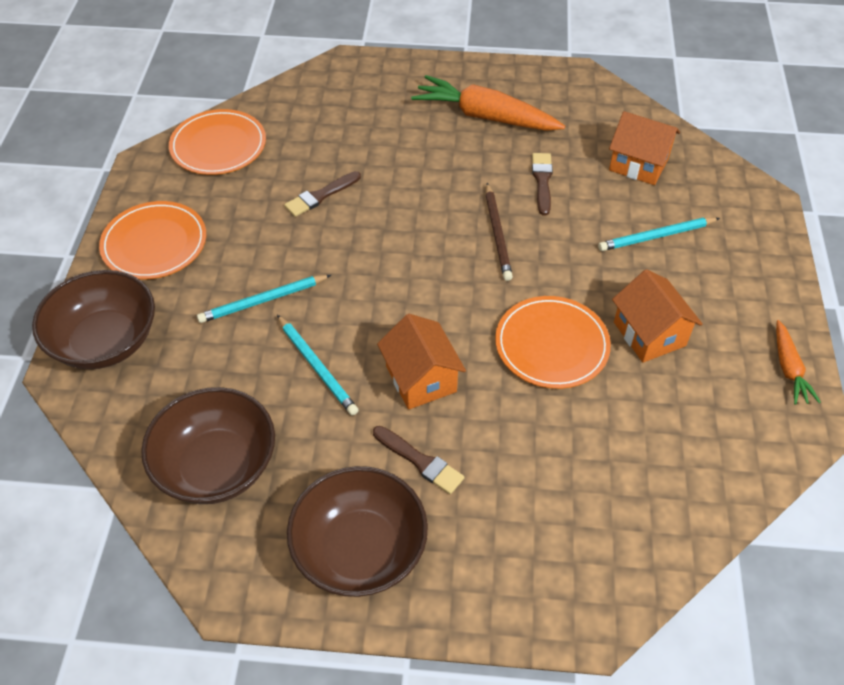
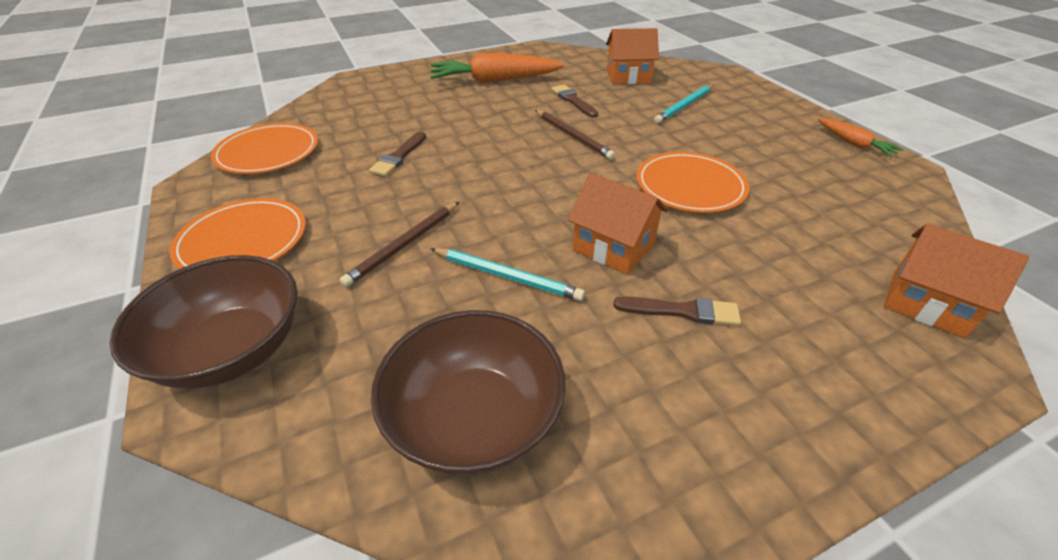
camera: 30 degrees left, 10 degrees down
turquoise pencil [197,275,331,323] -> brown pencil [340,202,459,287]
brown bowl [287,466,428,597] -> none
orange house [612,269,703,363] -> orange house moved to [884,224,1029,338]

